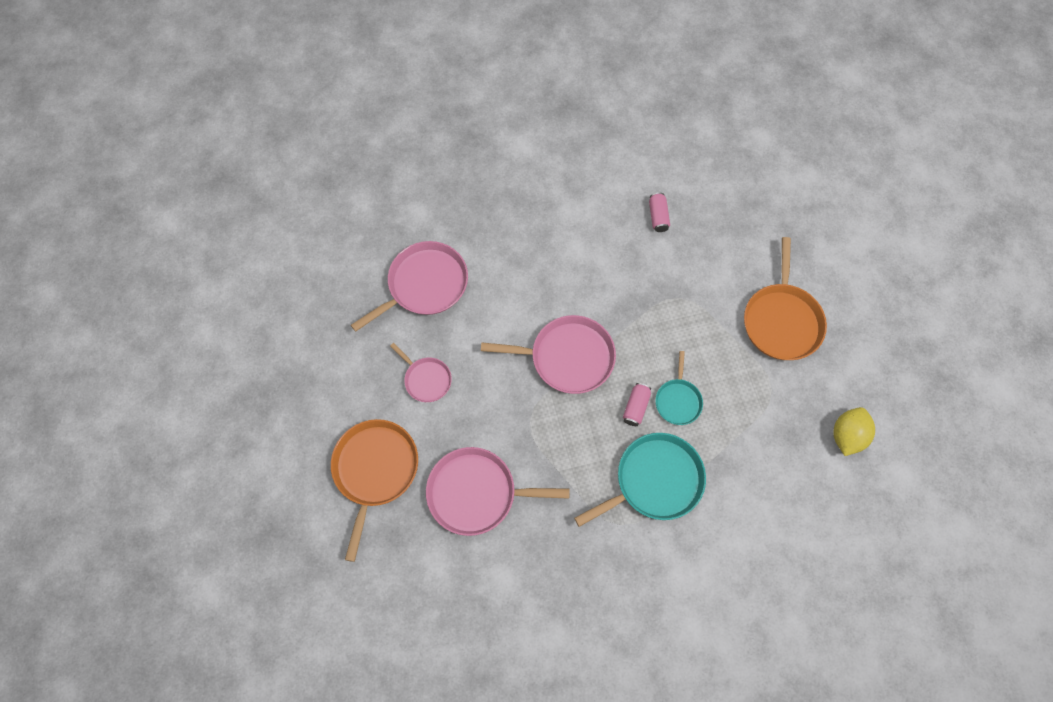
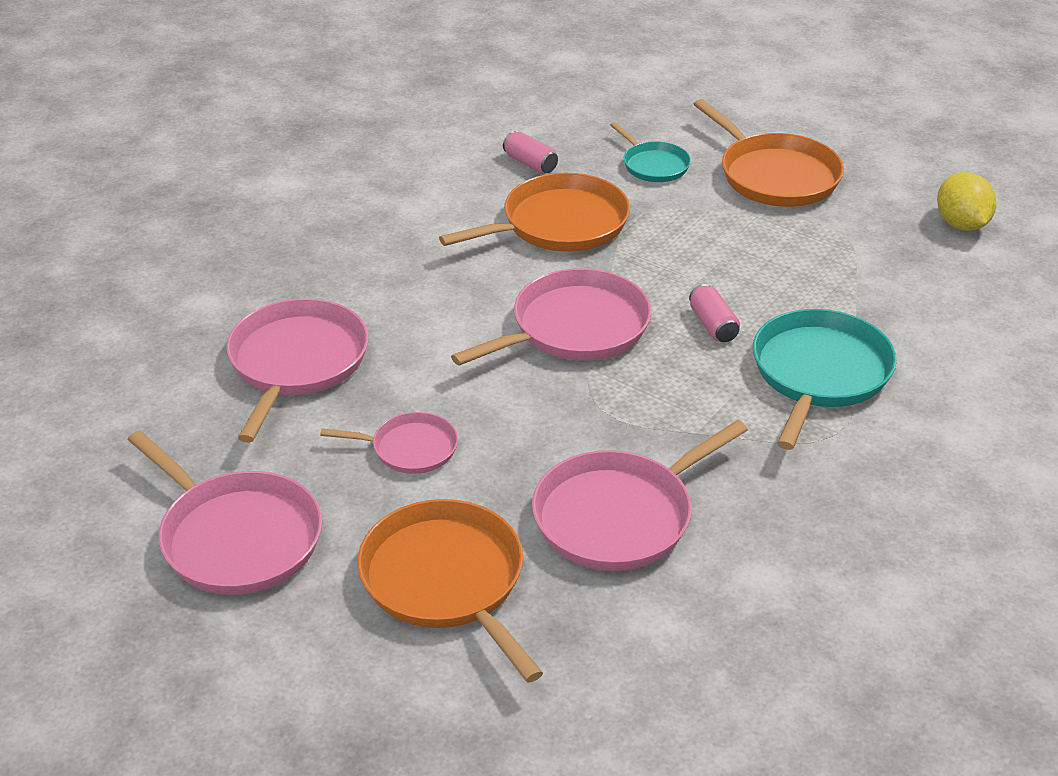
camera: 40 degrees left, 30 degrees down
turquoise pan [655,351,703,425] -> turquoise pan moved to [610,122,691,182]
none -> pink pan [127,430,322,595]
none -> orange pan [439,173,630,252]

